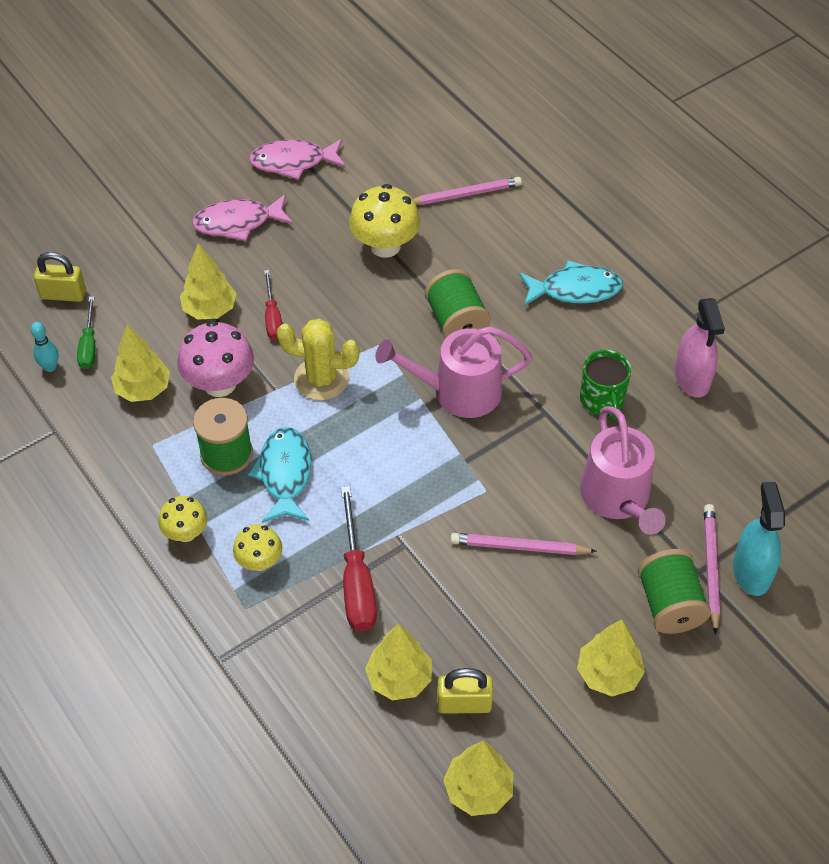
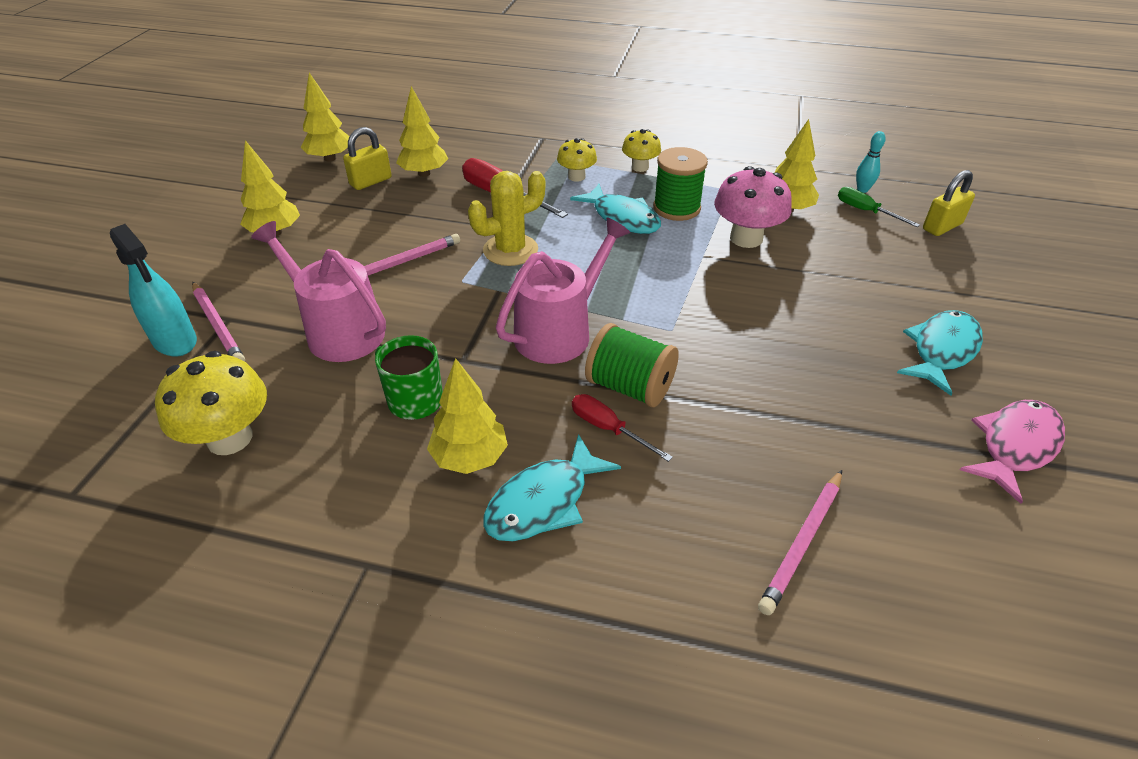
camera: 140 degrees right, 10 degrees down
yellow tree [180,243,236,320] -> yellow tree moved to [427,358,508,474]
pink fish [192,194,293,241] -> turquoise fish [897,310,983,396]
red screwdriver [264,270,282,340] -> red screwdriver moved to [572,394,673,462]
yellow cactus [277,318,360,400] -> yellow cactus moved to [468,171,545,266]
yellow mushroom [349,184,420,258] -> yellow mushroom moved to [155,351,267,455]
green spool [637,549,711,634] -> none
pink spray bottle [675,298,725,397] -> none

